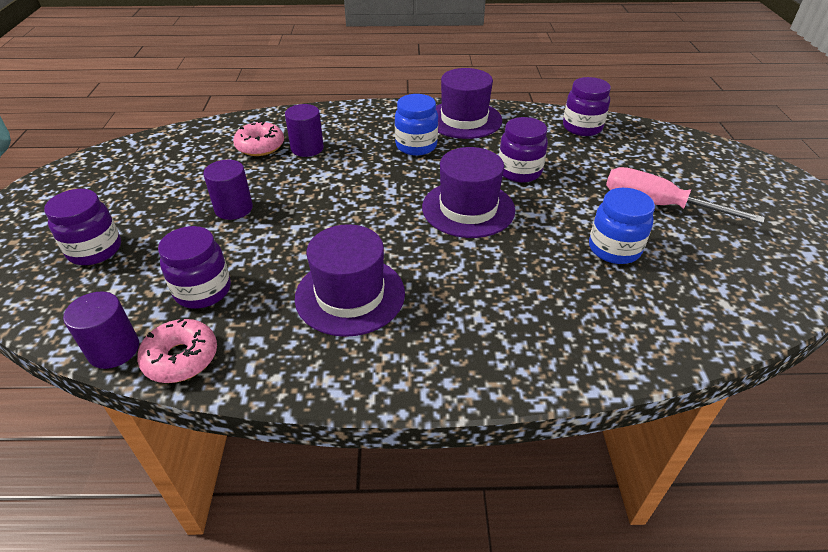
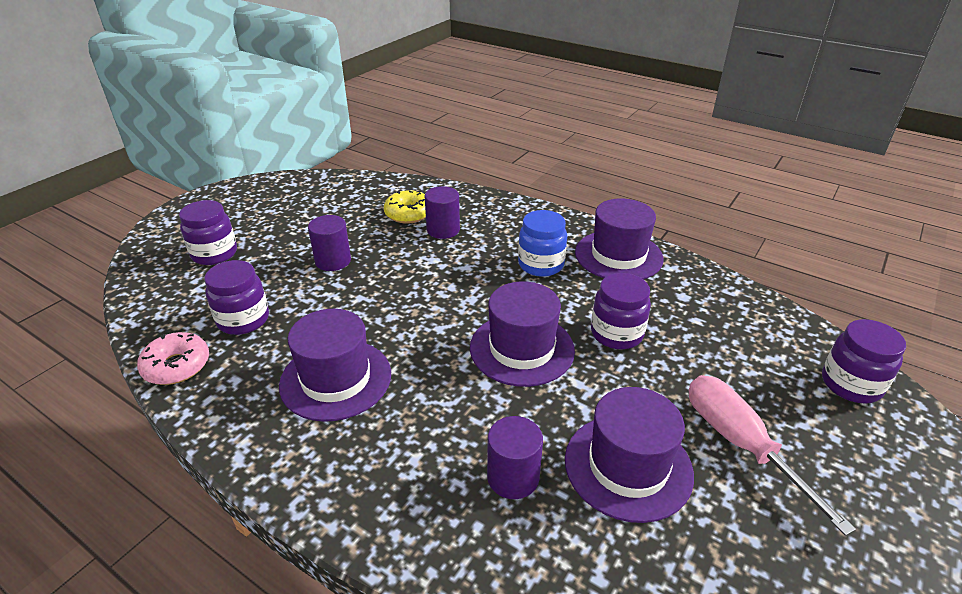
camera: 35 degrees right, 5 degrees down
purple cylinder [63,291,139,369] -> purple cylinder moved to [487,416,543,499]
pink donut [233,121,284,156] -> yellow donut [384,190,426,224]
purple jar [563,77,611,136] -> purple jar moved to [822,319,906,404]
blue jar [589,188,655,264] -> purple hat [565,387,694,523]

